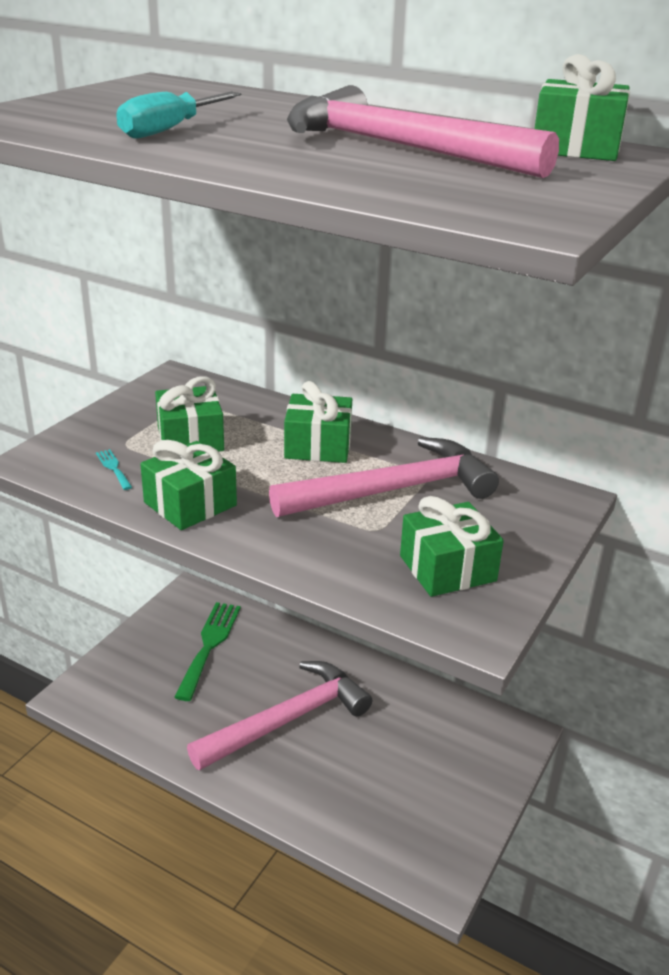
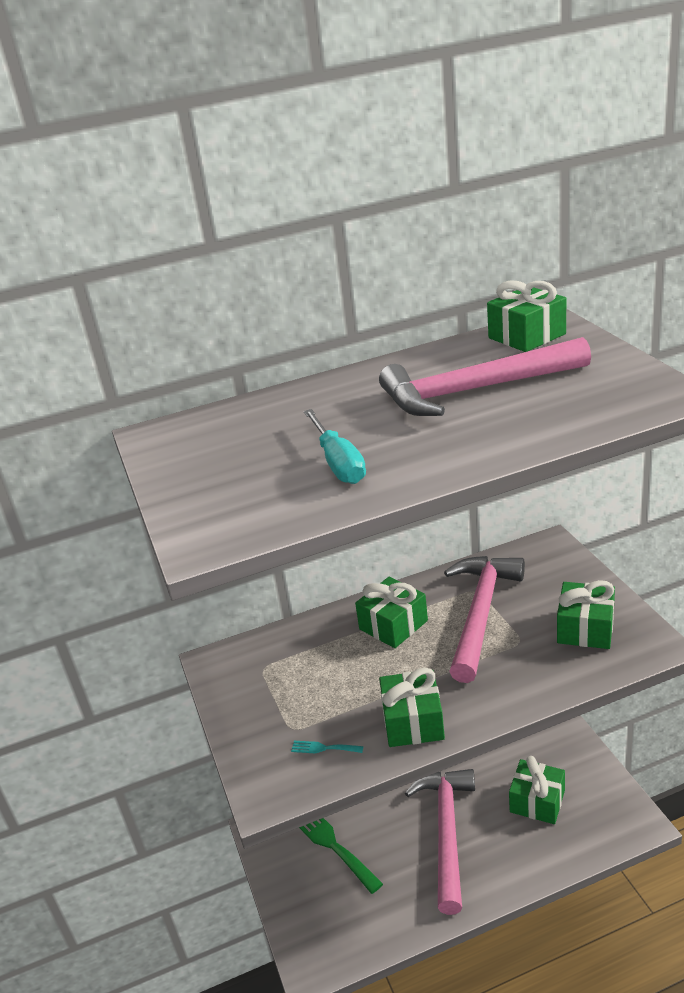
camera: 45 degrees left, 0 degrees up
green gift [155,376,224,452] -> green gift moved to [509,756,565,824]

